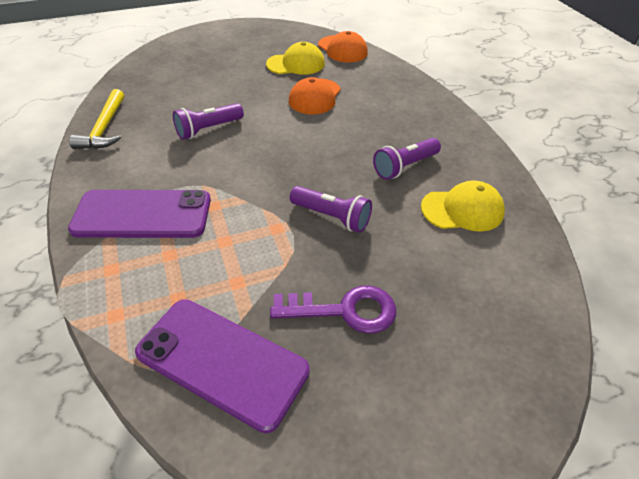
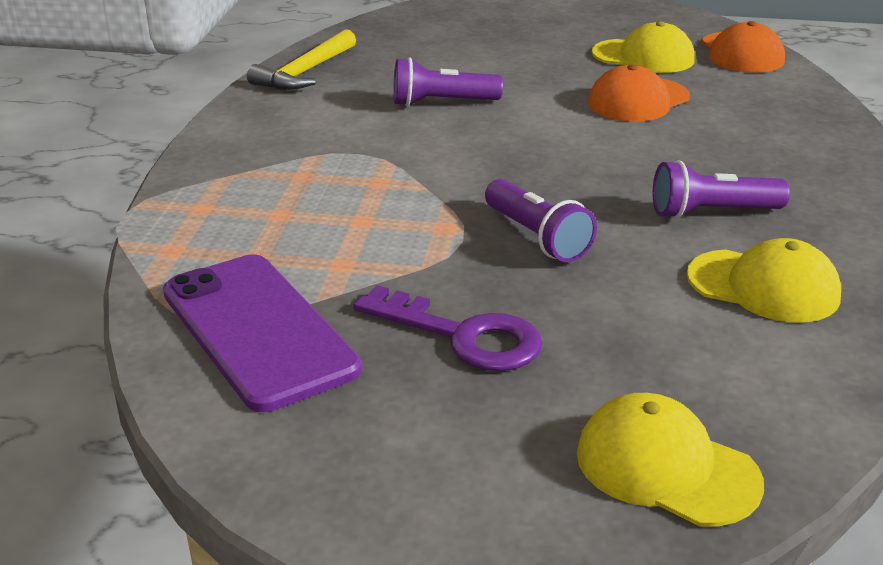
camera: 30 degrees right, 15 degrees down
purple phone [68,190,211,238] -> none
none -> yellow cap [577,393,764,526]

